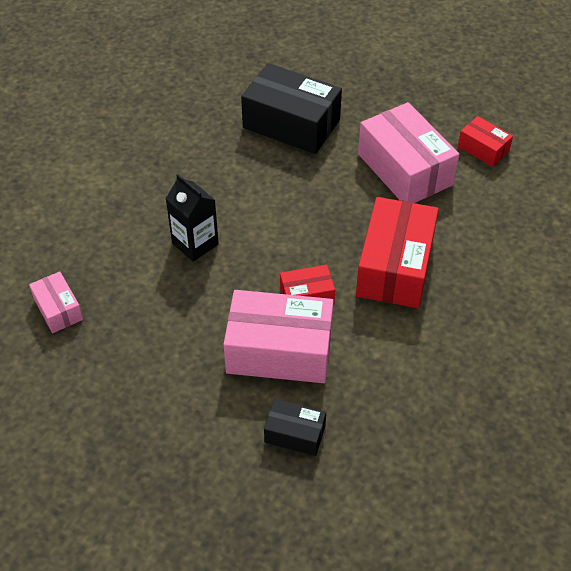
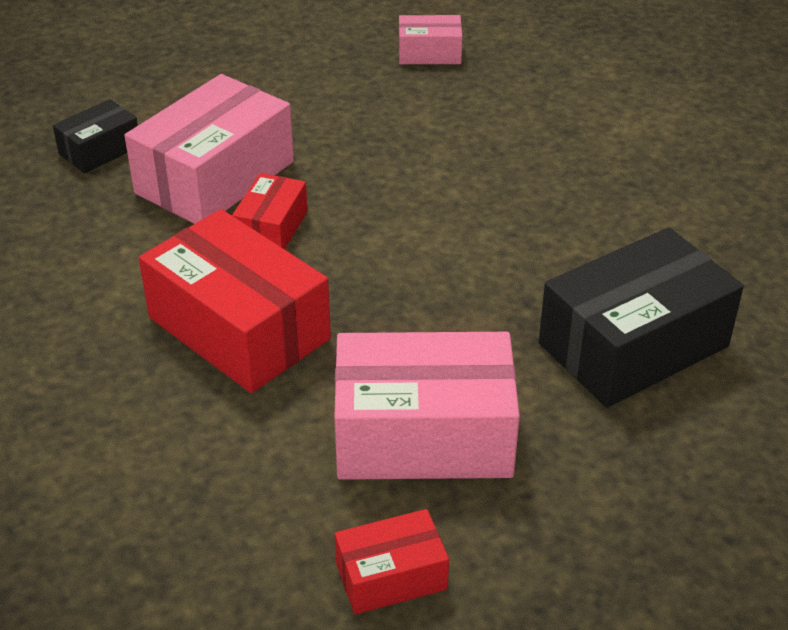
camera: 120 degrees right, 10 degrees down
black carton [165,174,219,262] -> none

